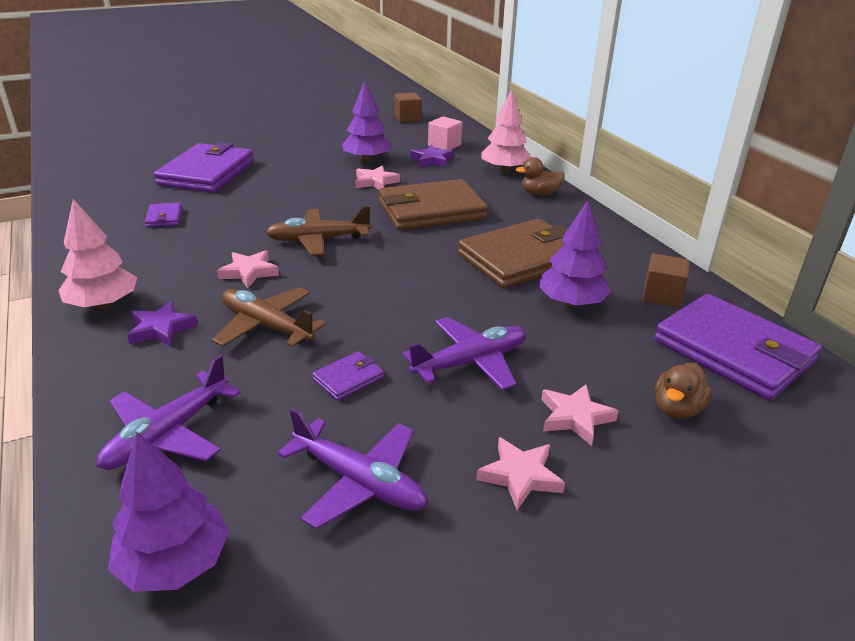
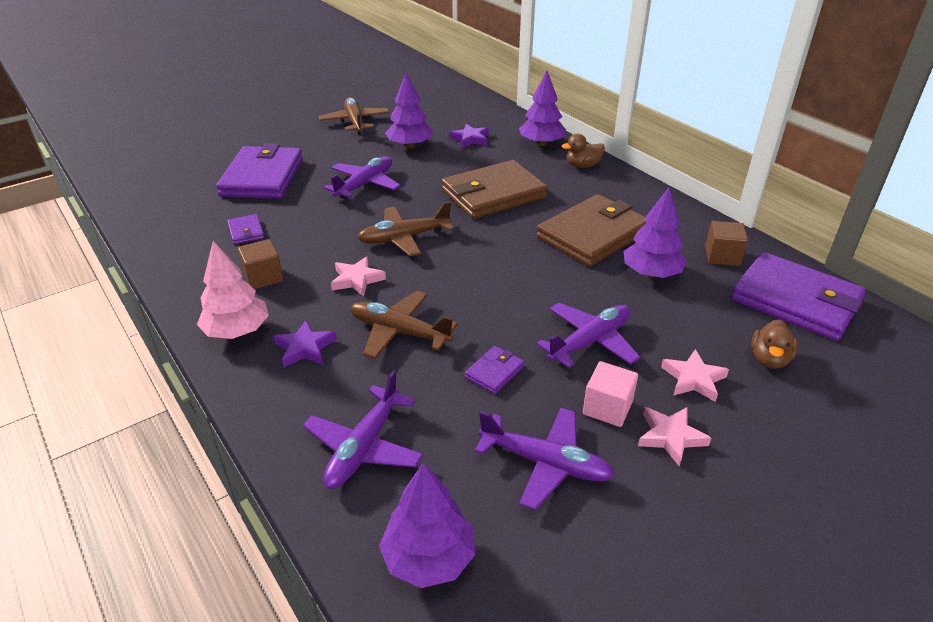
camera: 10 degrees left, 5 degrees up
pink star [356,166,400,189] -> none
brown cube [394,92,422,123] -> brown cube moved to [238,239,284,289]
pink cube [428,117,462,150] -> pink cube moved to [583,361,638,427]
pink tree [482,90,532,173] -> purple tree [519,71,566,146]
none -> brown plane [319,97,390,134]
none -> purple plane [324,156,401,199]

